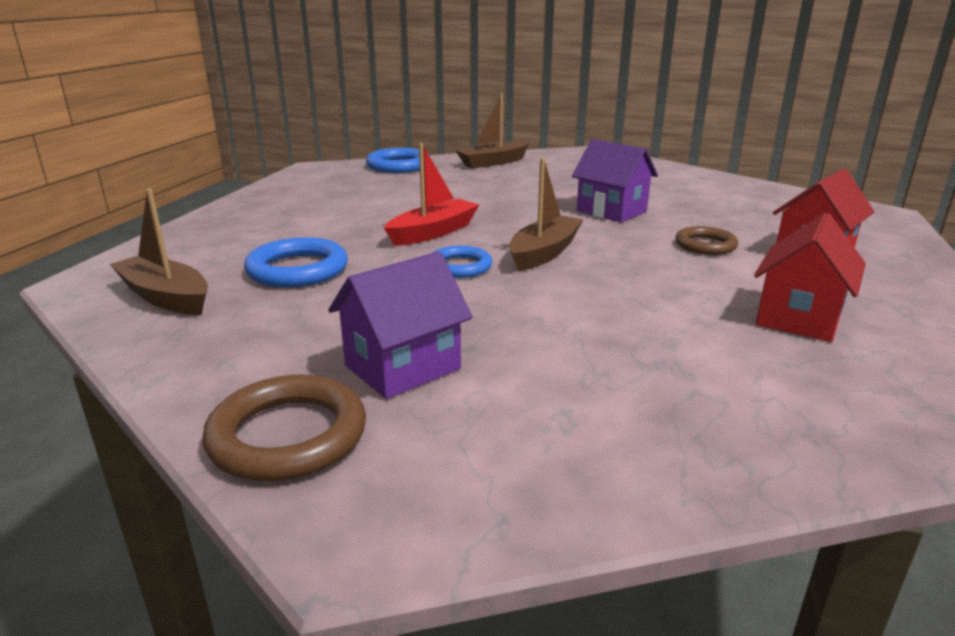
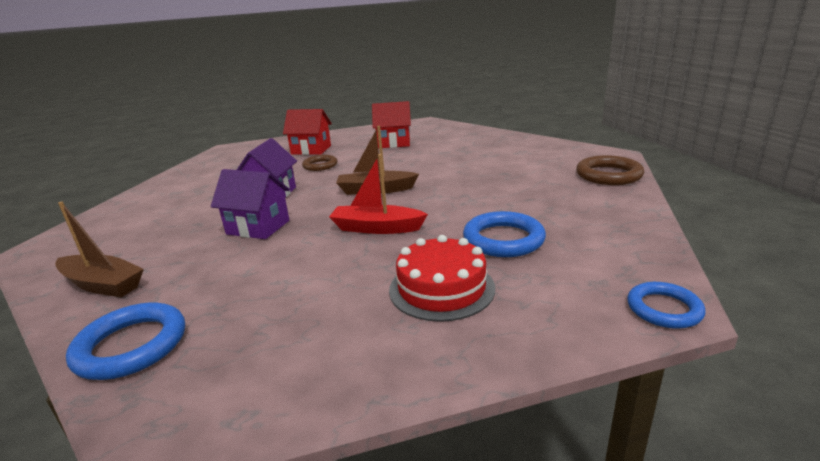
camera: 120 degrees left, 0 degrees up
brown boat [110,189,208,315] -> none
purple house [328,251,473,399] -> purple house moved to [211,169,290,239]
blue ring [433,246,493,278] -> blue ring moved to [627,282,706,329]
none -> red cake [389,235,495,322]

